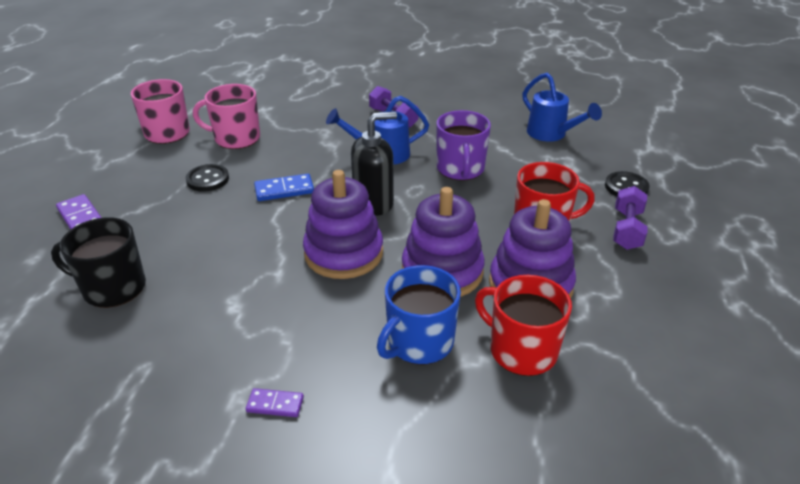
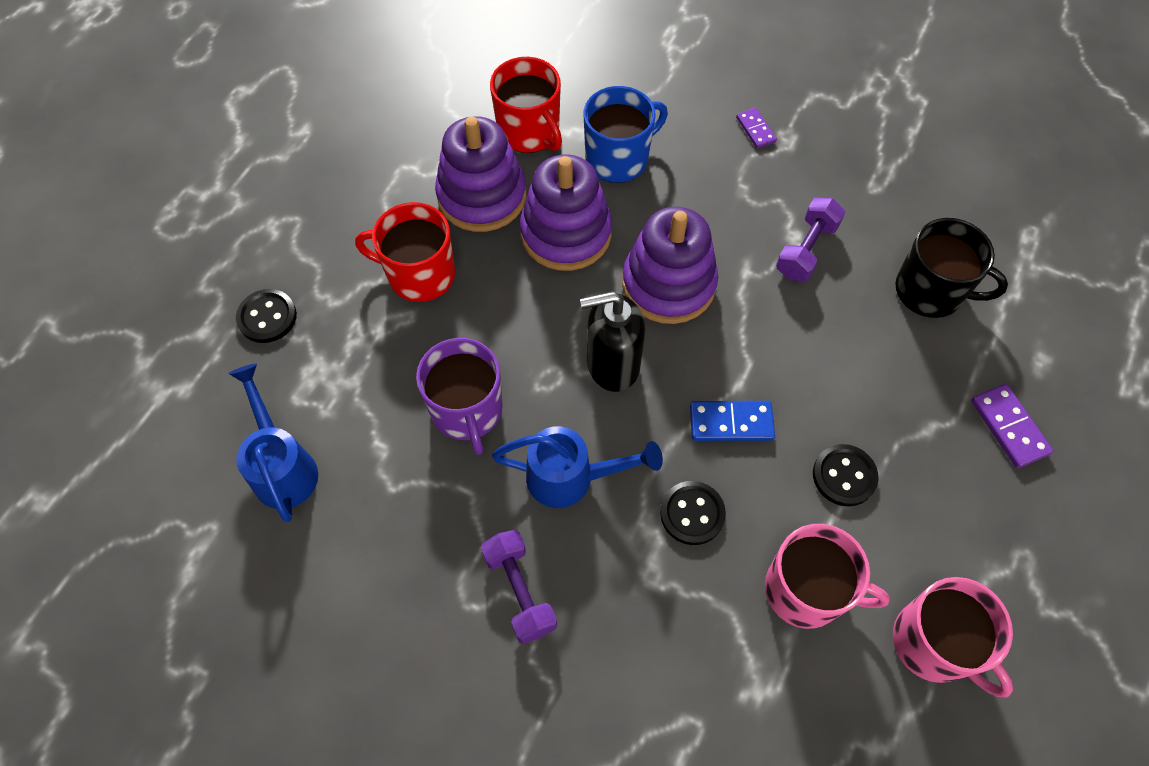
camera: 165 degrees left, 25 degrees up
purple domino [246,388,304,417] -> purple domino turned 45 degrees clockwise [736,108,777,149]
purple mug [436,110,491,181] -> purple mug turned 150 degrees clockwise [416,338,502,455]
purple dumbbell [613,186,647,250] -> purple dumbbell moved to [776,197,845,282]
none -> black button [660,481,726,545]

